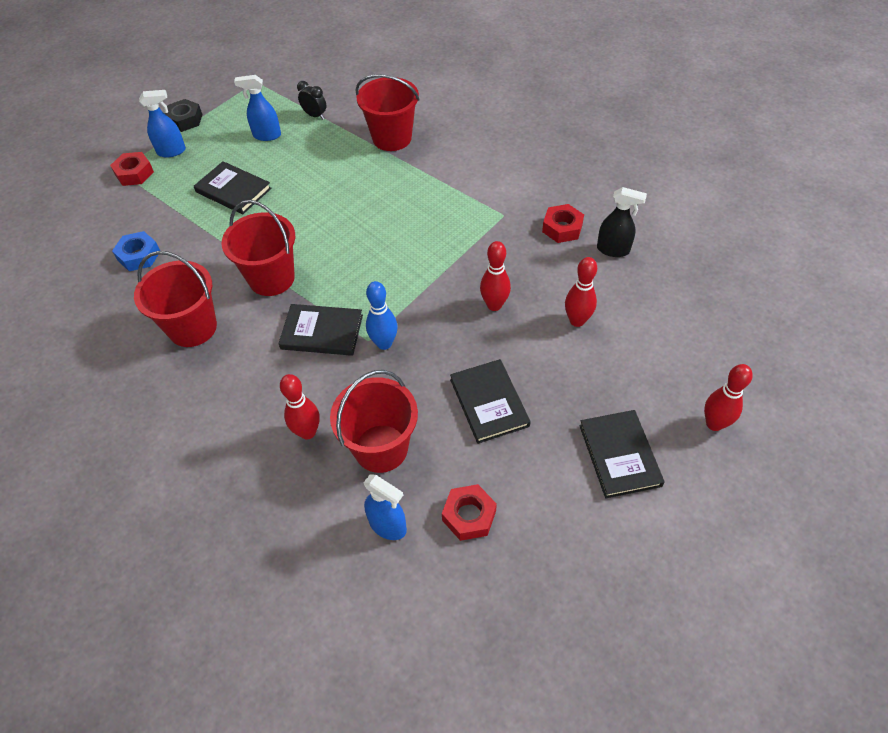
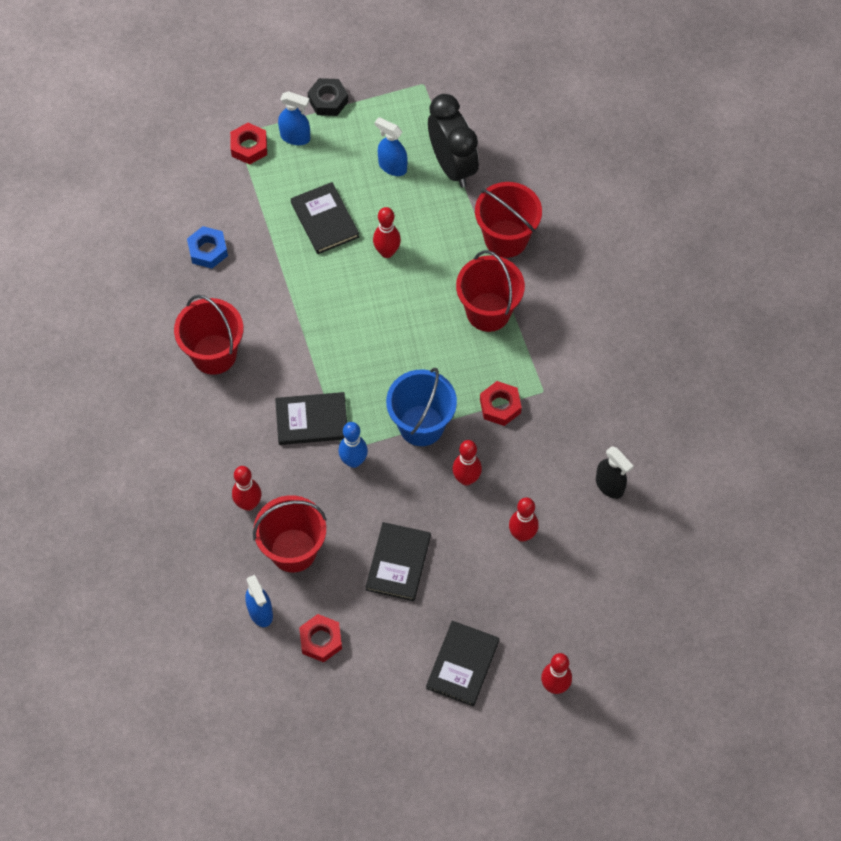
camera: 30 degrees right, 10 degrees up
red bucket [222,200,295,296] -> red bucket moved to [456,250,525,332]
black book [278,304,363,356] -> black book turned 45 degrees counterclockwise [275,392,347,445]
black clock [297,81,326,120] -> black clock [428,94,479,187], size x2.18
red nut [542,204,584,243] -> red nut moved to [480,381,522,426]
none -> red bowling pin [373,207,401,258]
none -> blue bucket [386,368,457,446]

